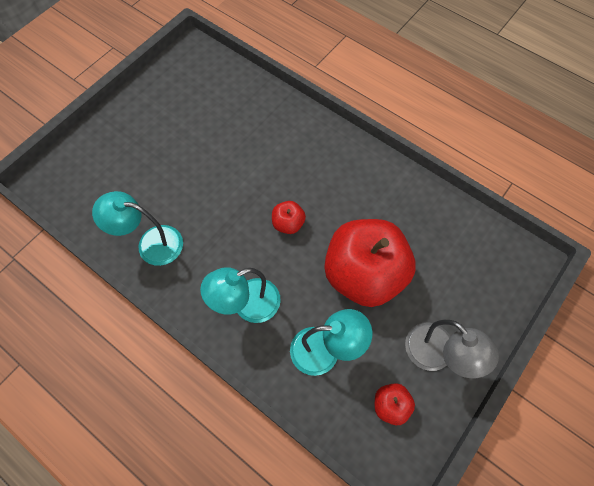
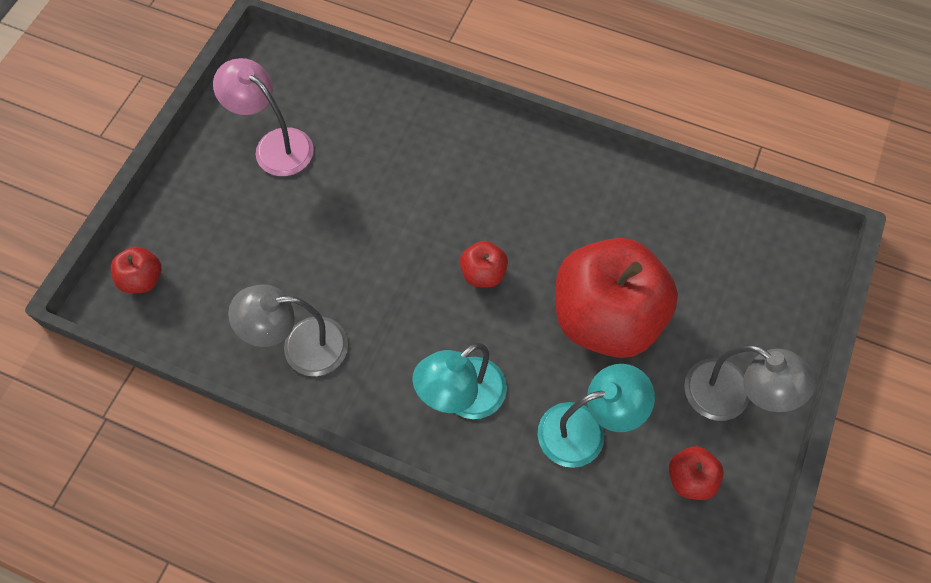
camera: 15 degrees left, 0 degrees up
turquoise lamp [92,191,183,266] -> grey lamp [228,285,348,376]
none -> red apple [111,246,161,293]
none -> pink lamp [213,58,314,176]

